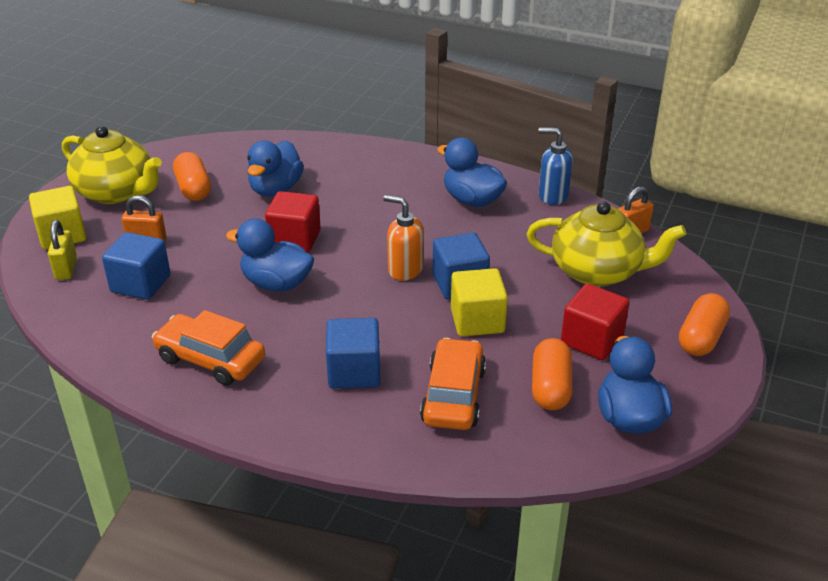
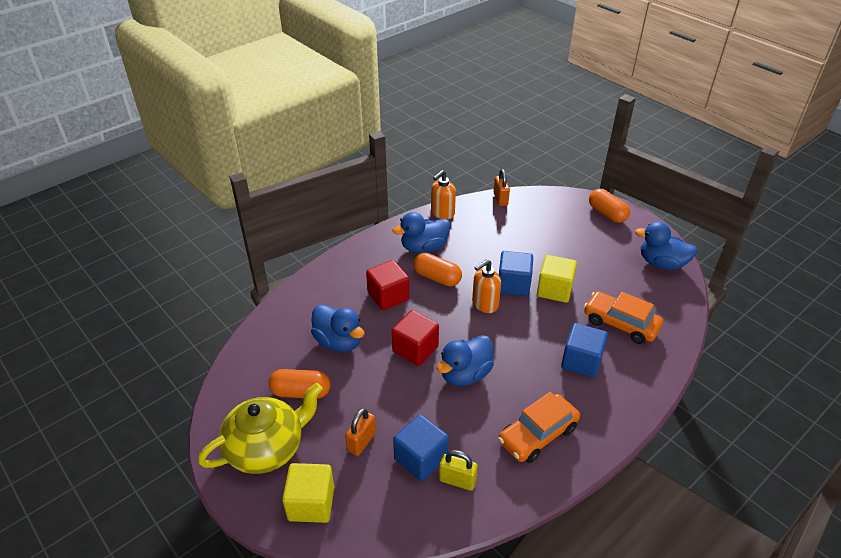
camera: 65 degrees left, 5 degrees up
yellow padlock [48,220,77,280] -> yellow padlock moved to [439,450,478,491]
yellow teapot [527,201,686,287] -> none
orange capsule [532,338,572,410] -> orange capsule moved to [413,253,462,286]
blue soap dispenser [538,128,573,205] -> orange soap dispenser [431,170,456,220]
red cube [561,284,630,360] -> red cube moved to [366,260,409,310]

